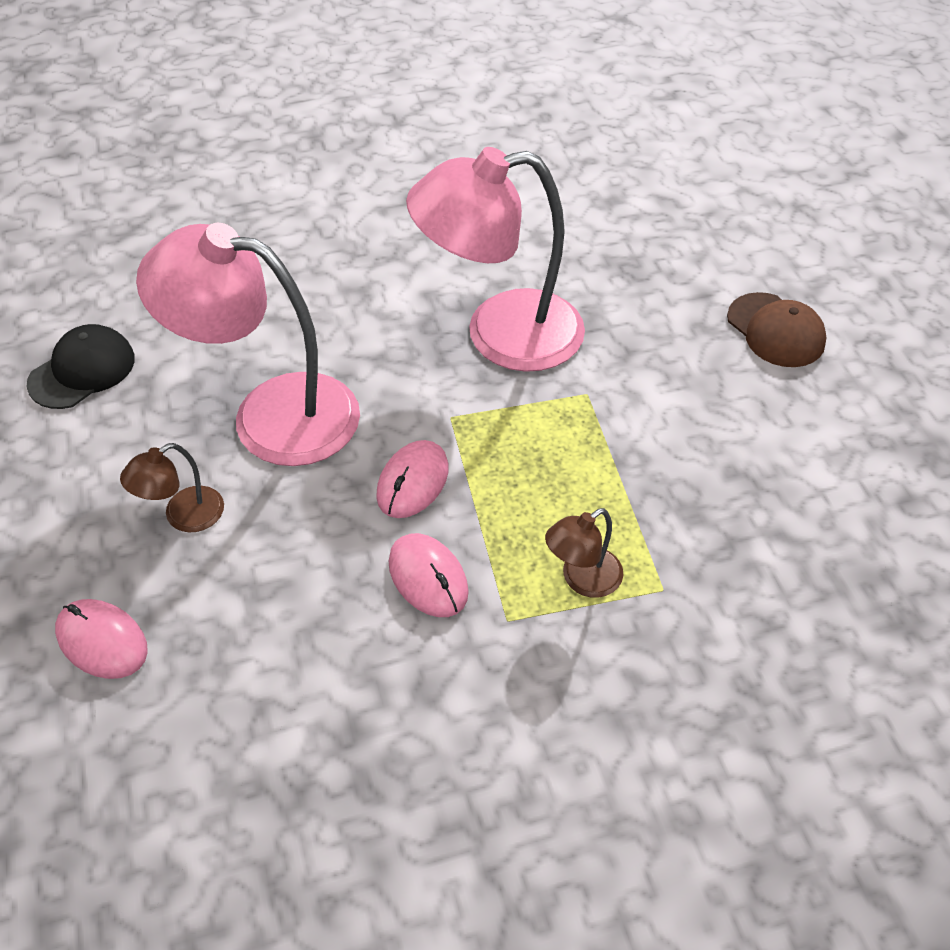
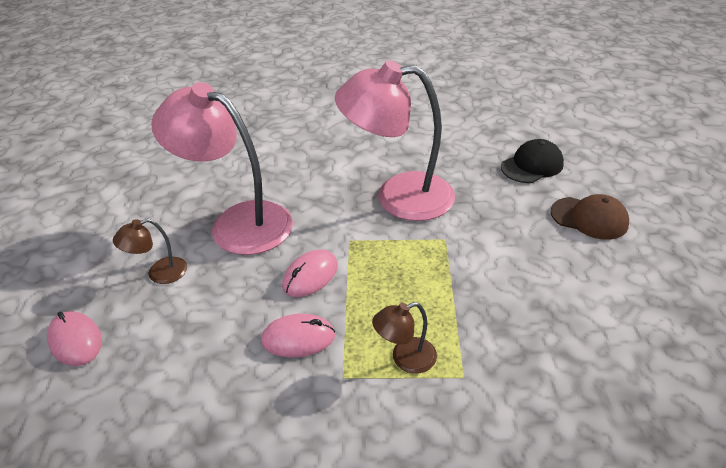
camera: 15 degrees right, 10 degrees down
black cap [27,324,135,409] -> black cap moved to [501,139,564,183]
pink mouse [388,533,469,617] -> pink mouse turned 75 degrees counterclockwise [261,314,335,357]
brown cap [727,292,827,367] -> brown cap turned 45 degrees counterclockwise [551,194,629,240]

